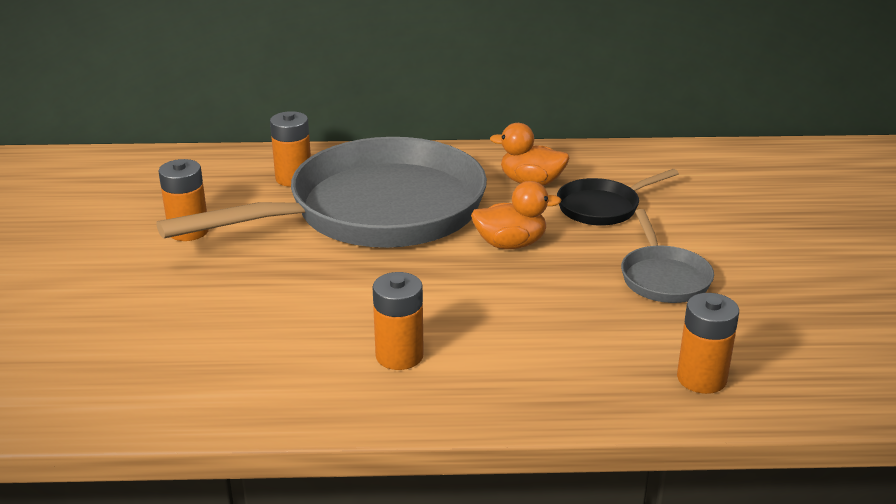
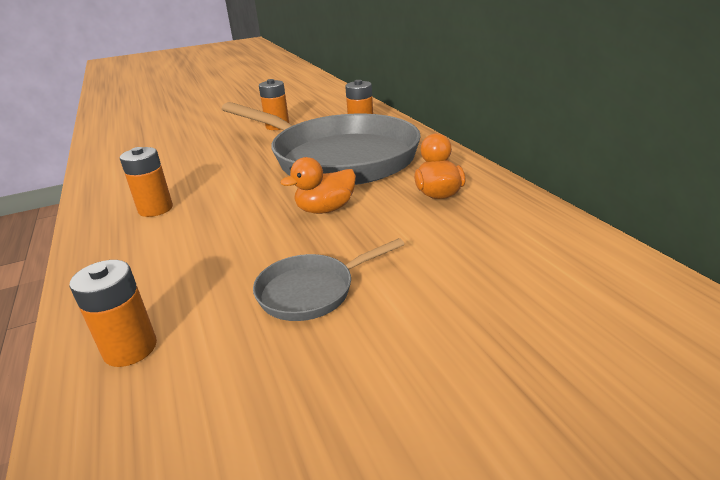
camera: 70 degrees right, 0 degrees up
orange duck [471,181,561,249] -> orange duck turned 90 degrees clockwise [280,157,356,214]
black pan [557,169,679,226] -> none

